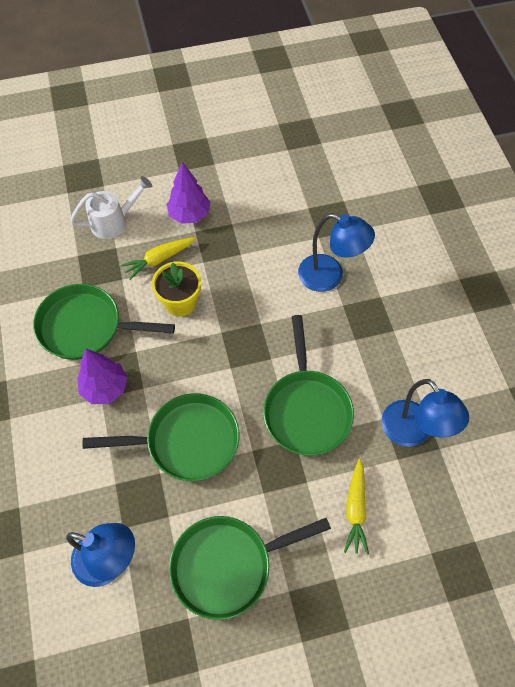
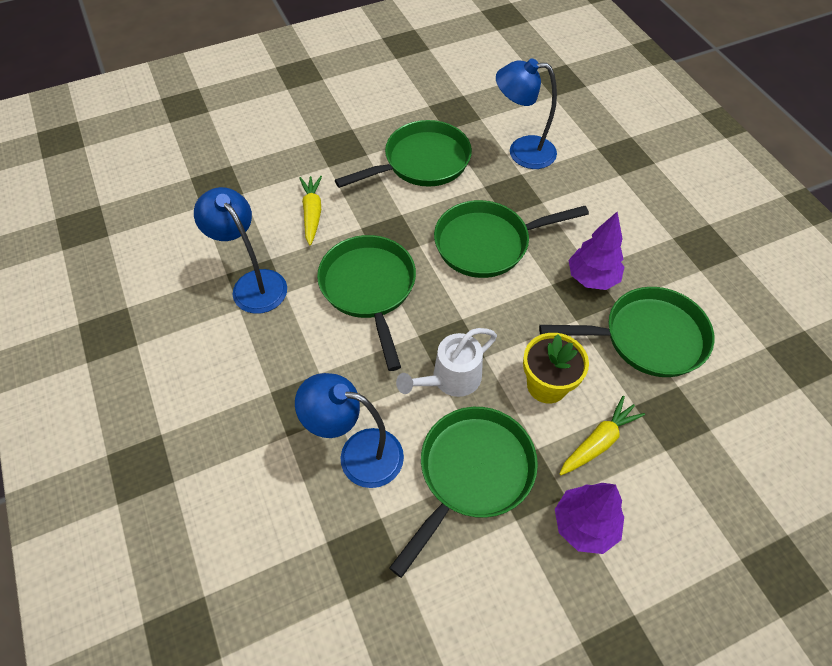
camera: 170 degrees right, 5 degrees down
white watering can [70,176,152,239] -> white watering can moved to [396,328,497,397]
none -> green pan [389,407,538,578]

